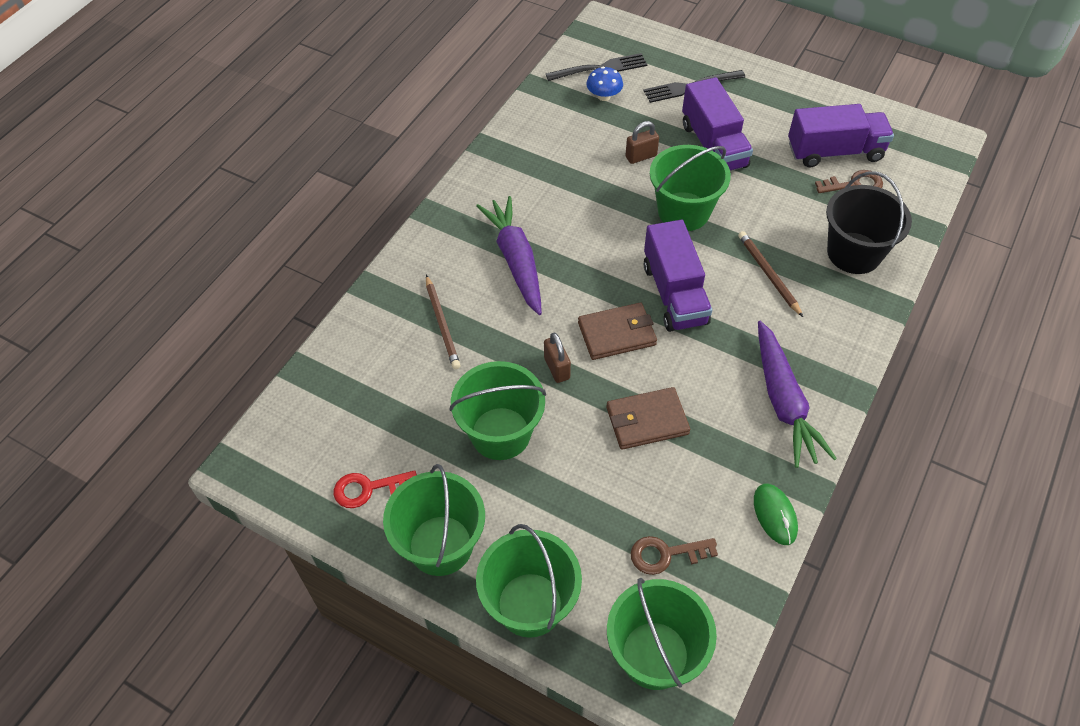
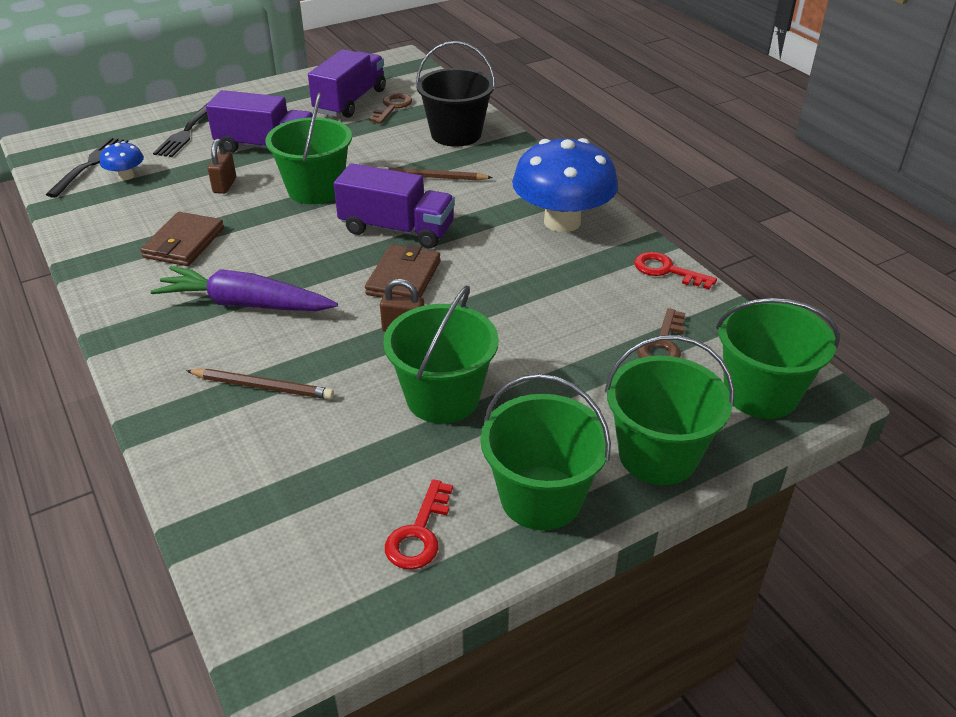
camera: 60 degrees left, 15 degrees down
brown wallet [606,387,690,450] -> brown wallet moved to [140,212,224,266]
green mouse [754,483,798,545] -> red key [634,252,717,289]
purple carrot [758,321,837,468] -> blue mushroom [512,138,618,232]

